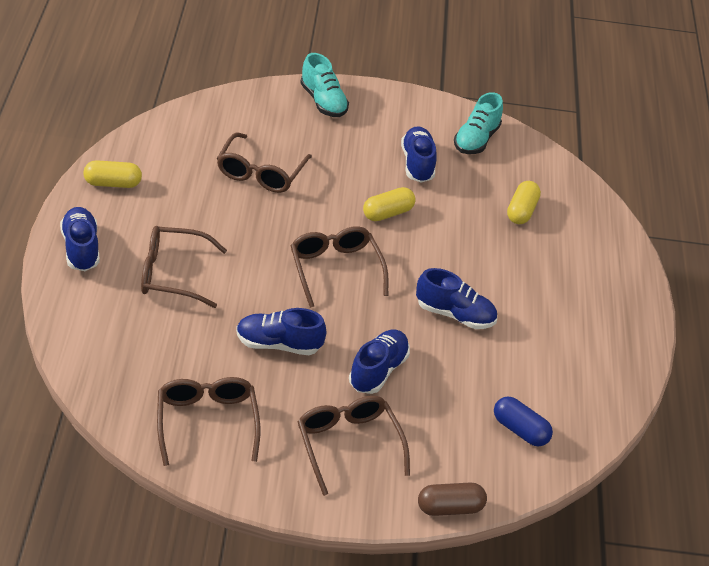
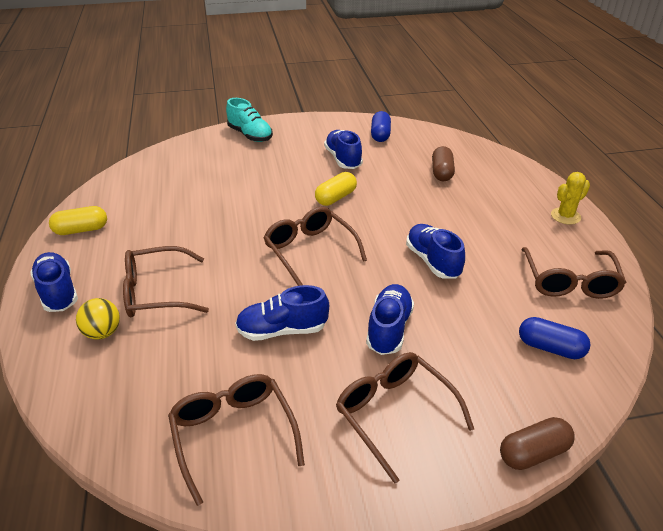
camera: 10 degrees left, 5 degrees down
brown glasses [217,132,312,193] -> brown glasses moved to [521,247,627,299]
blue shoe [416,268,497,329] -> blue shoe turned 120 degrees counterclockwise [406,224,465,279]
turquoise shoe [454,92,503,154] -> blue capsule [371,111,391,142]
yellow capsule [507,181,541,224] -> brown capsule [432,146,455,181]
none -> yellow ball [76,298,120,339]
none -> yellow cactus [551,172,590,225]

